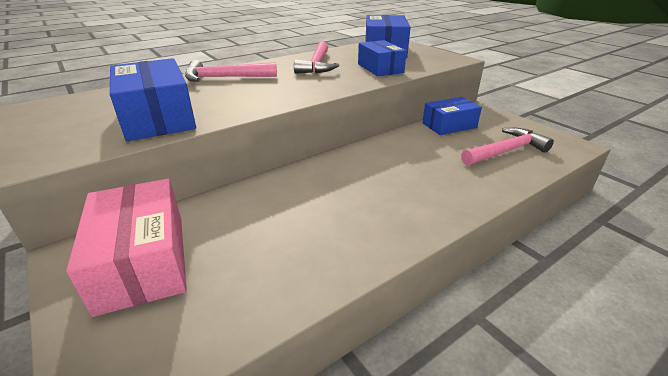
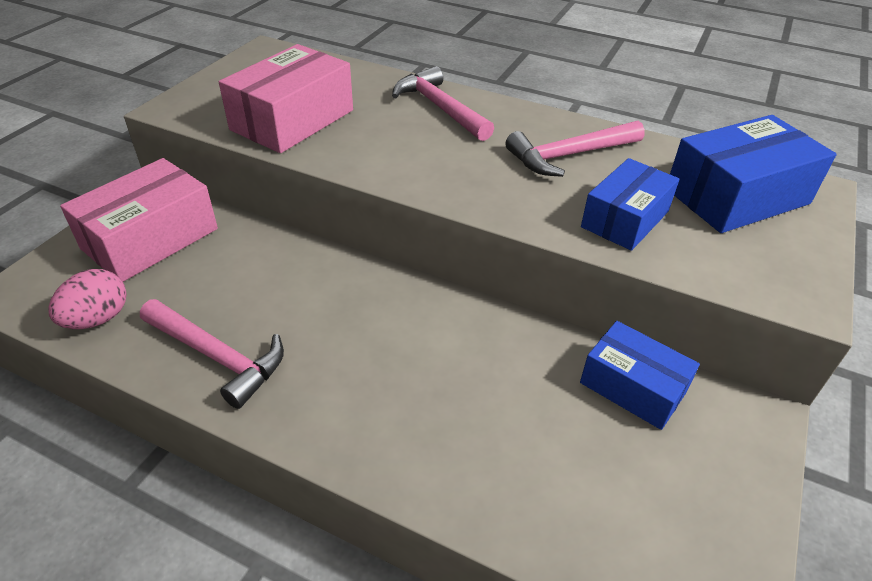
camera: 60 degrees right, 10 degrees up
blue box [110,58,196,141] -> pink box [219,44,353,153]
pink hammer [461,128,554,166] -> pink hammer moved to [140,299,284,409]
none -> pink egg [48,269,127,329]

